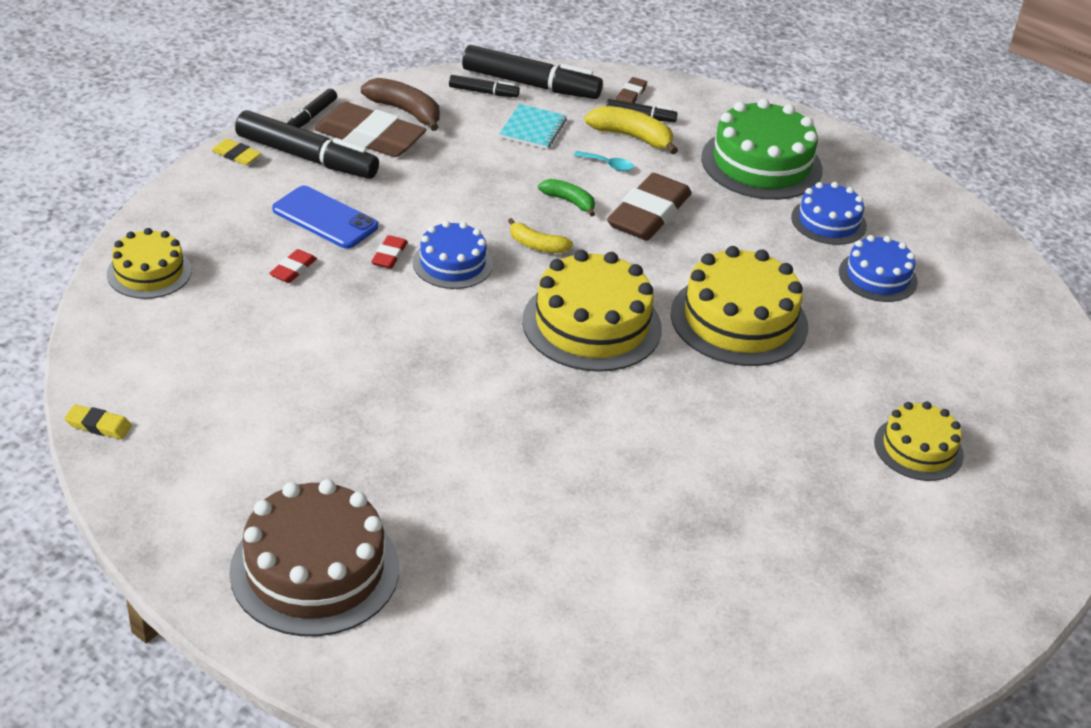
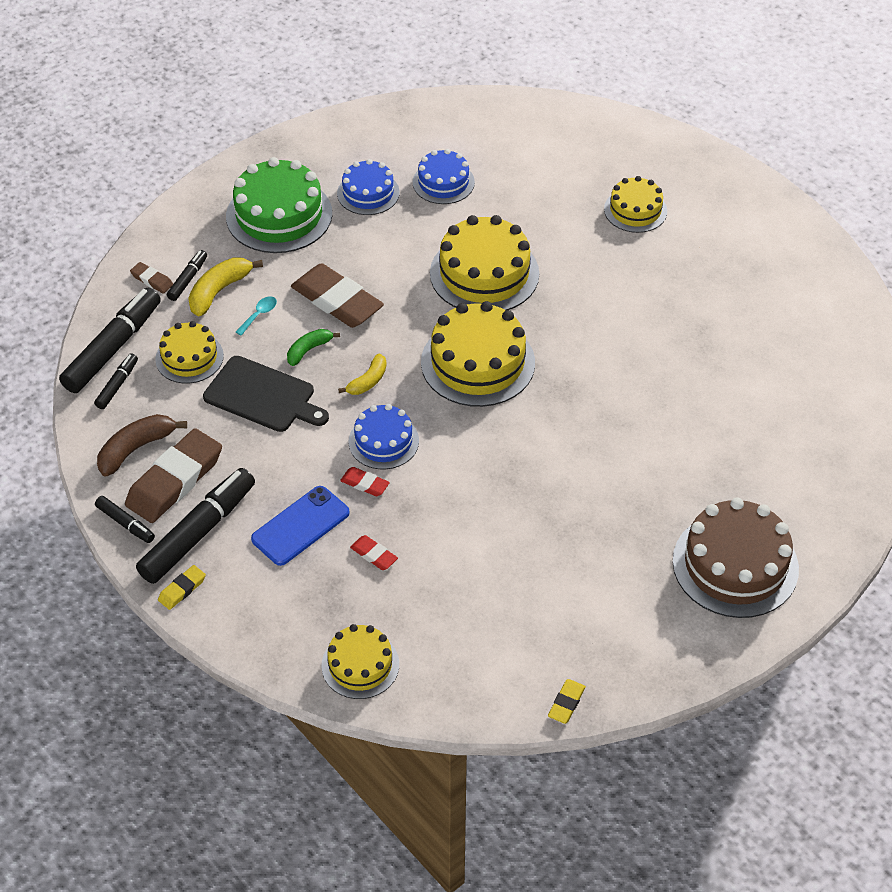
camera: 75 degrees left, 10 degrees up
turquoise notebook [499,104,567,149] -> yellow cake [155,321,224,384]
none -> black cutting board [203,356,329,432]

